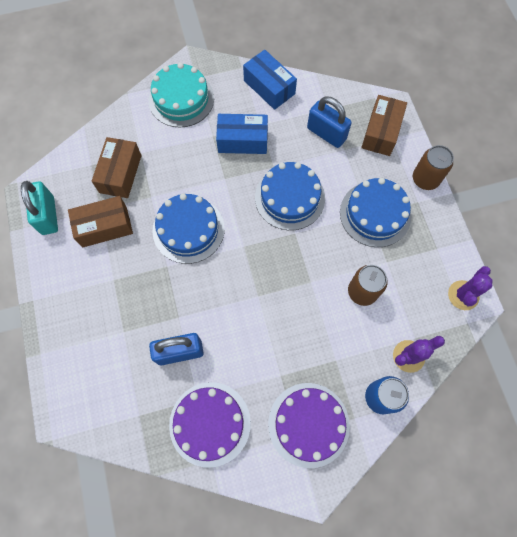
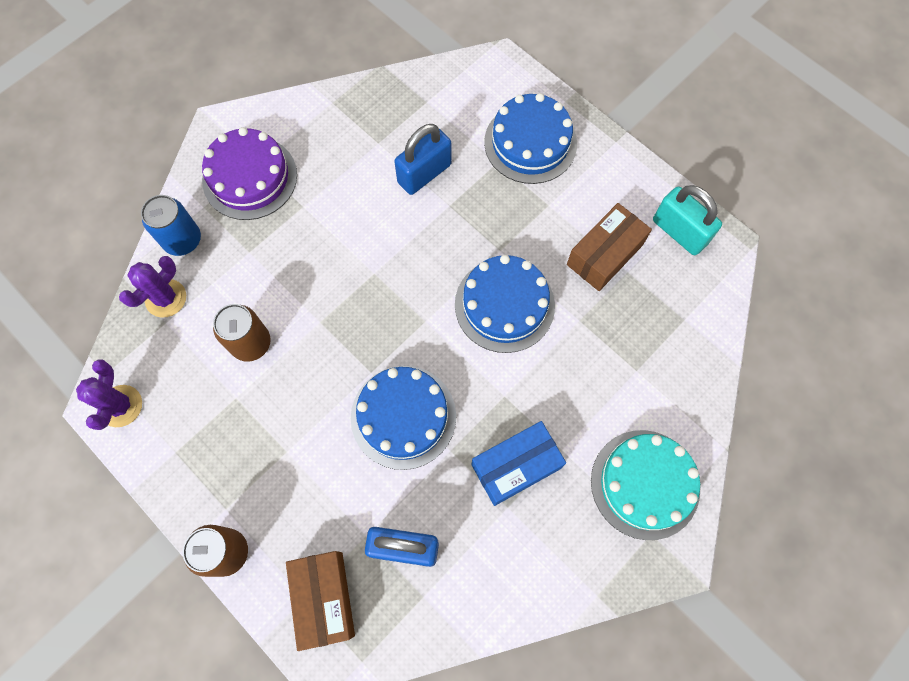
camera: 150 degrees right, 0 degrees up
brown box [92,137,141,198] -> none
purple cake [169,382,251,468] -> none
blue box [243,50,297,110] -> none
blue cake [340,178,411,247] -> blue cake moved to [484,93,577,184]

